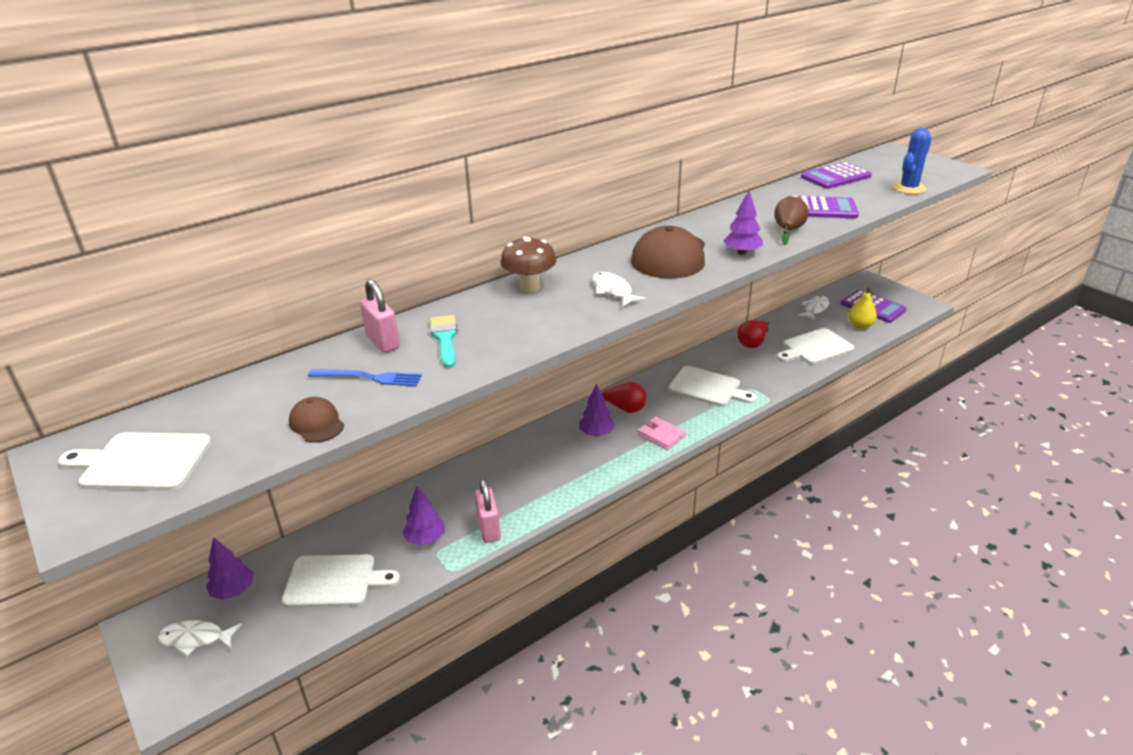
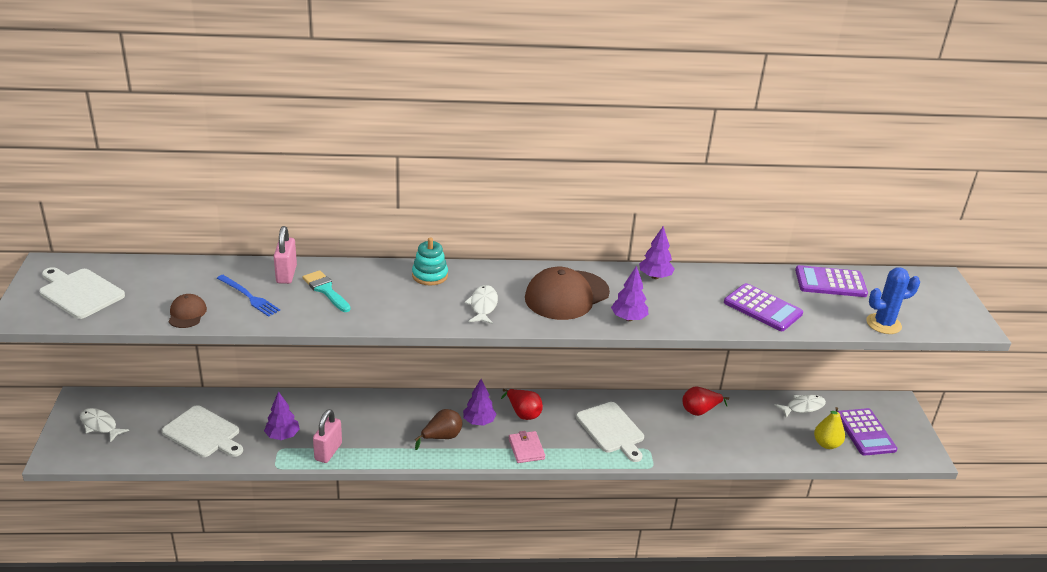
camera: 30 degrees right, 0 degrees up
purple tree [206,537,253,600] -> purple tree moved to [639,226,674,279]
turquoise brush [430,315,458,368] -> turquoise brush turned 60 degrees counterclockwise [303,270,351,312]
brown mushroom [500,236,557,292] -> turquoise stacking toy [412,237,448,286]
brown pear [774,197,809,245] -> brown pear moved to [415,409,463,450]
white cutting board [777,328,854,364] -> none

